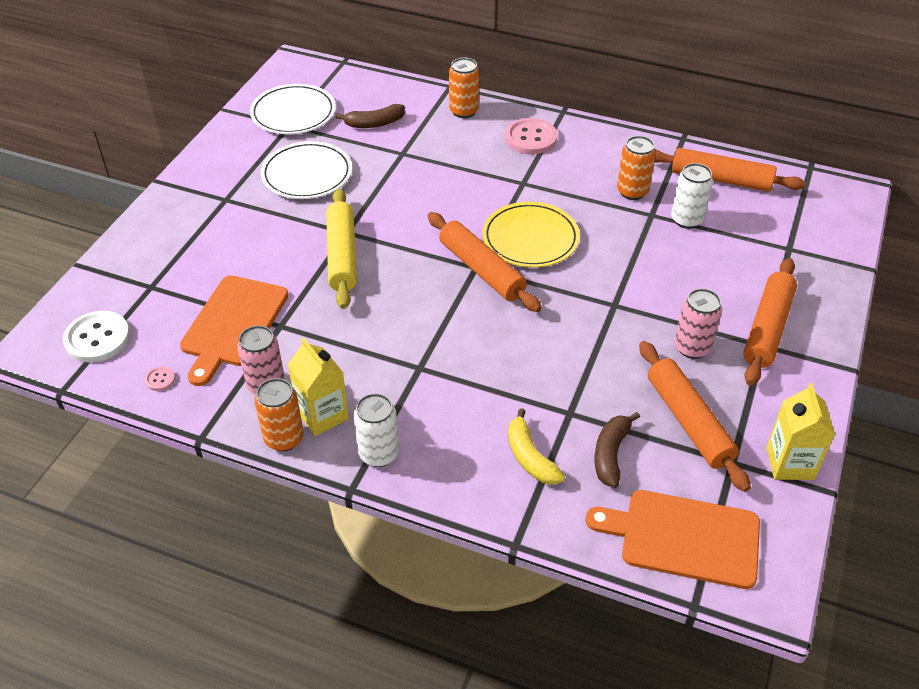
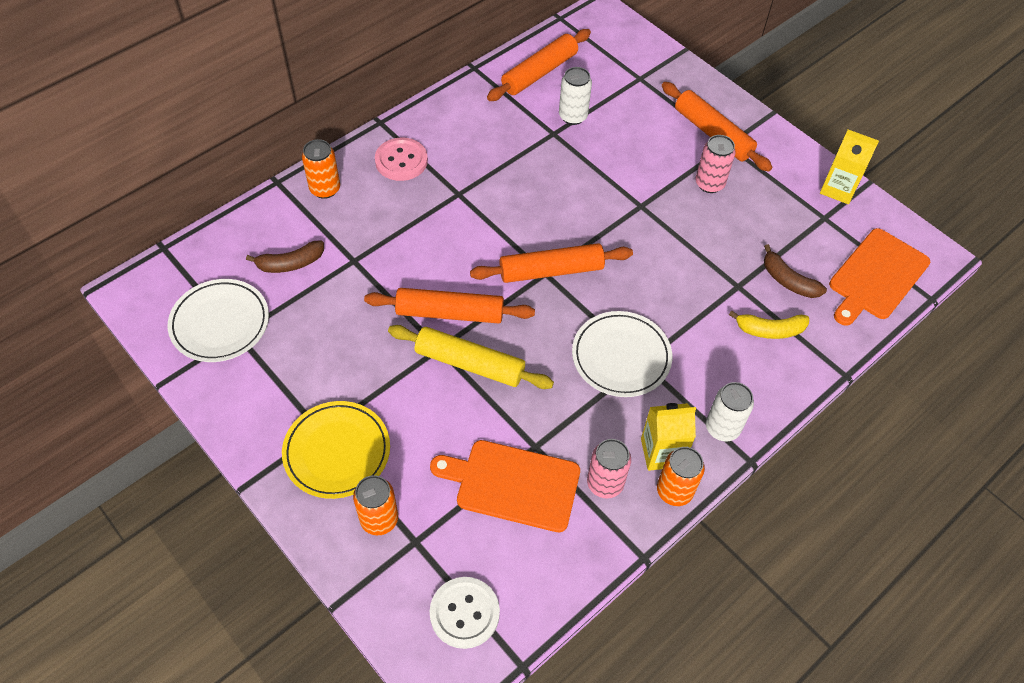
camera: 65 degrees left, 10 degrees up
pink button [145,366,175,391] -> none
orange cutting board [180,276,289,386] -> orange cutting board turned 150 degrees clockwise [430,440,580,532]
white plate [261,141,352,199] -> white plate moved to [572,311,672,397]
brown banana [335,104,405,128] -> brown banana turned 60 degrees clockwise [246,240,324,273]
yellow plate [483,202,580,268] -> yellow plate moved to [282,401,390,499]
orange can [617,136,656,200] -> orange can moved to [353,475,398,535]
orange rolling pin [639,341,751,492] -> orange rolling pin moved to [364,288,535,323]

